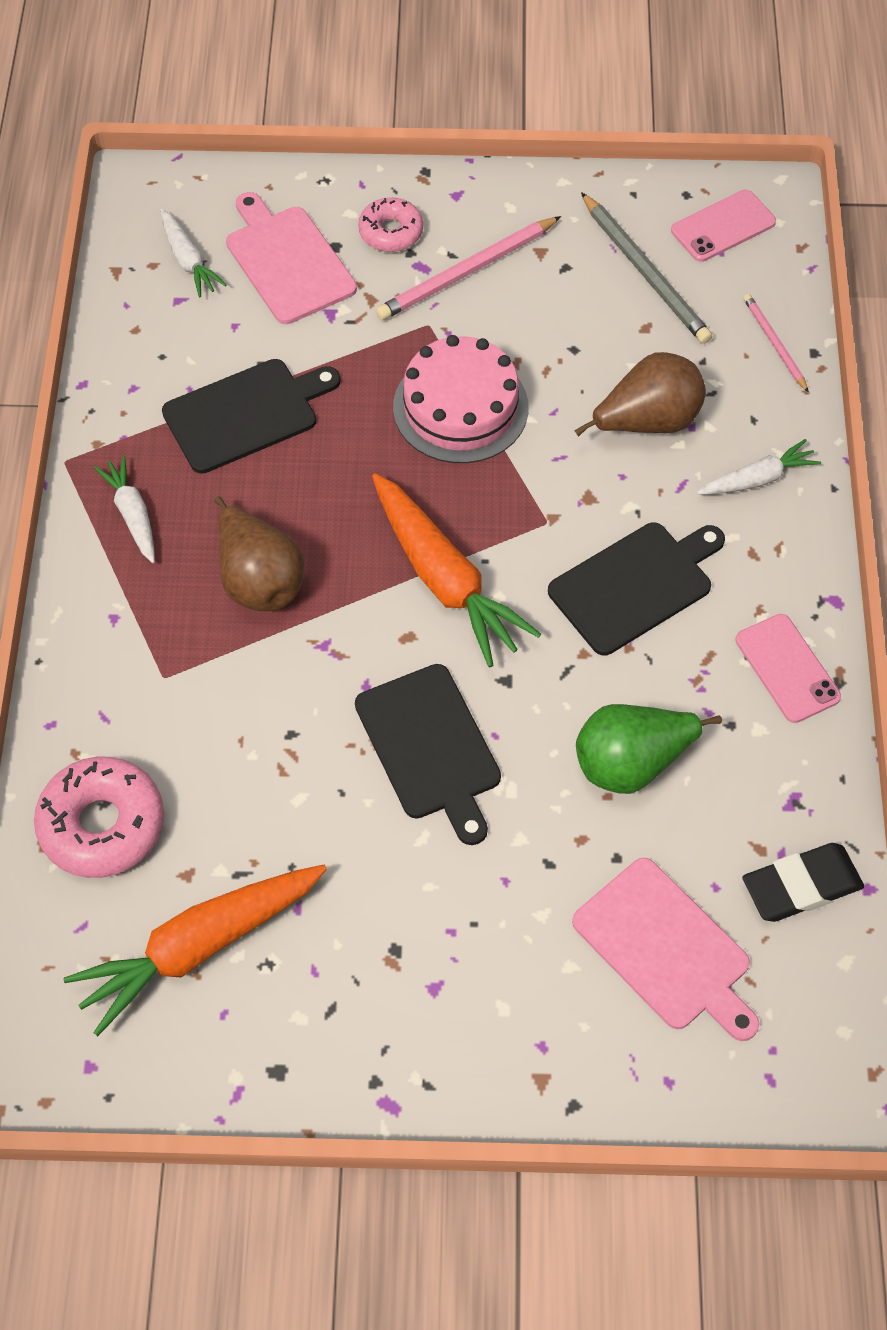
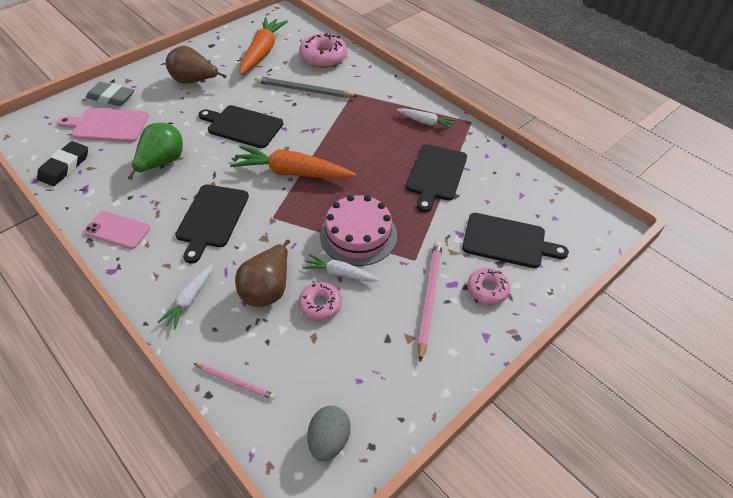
camera: 135 degrees right, 10 degrees down
white carrot [160,209,227,298] -> white carrot moved to [303,254,379,282]
brown pear [214,496,305,612] -> brown pear moved to [166,46,227,84]
pink cutting board [226,192,357,324] -> black cutting board [462,213,569,268]
grey pencil [581,192,712,344] -> grey pencil moved to [256,76,358,98]
pink phone [671,190,776,262] -> grey egg [307,406,351,461]
none -> grey eraser [86,82,134,106]
none -> pink donut [299,282,342,321]

